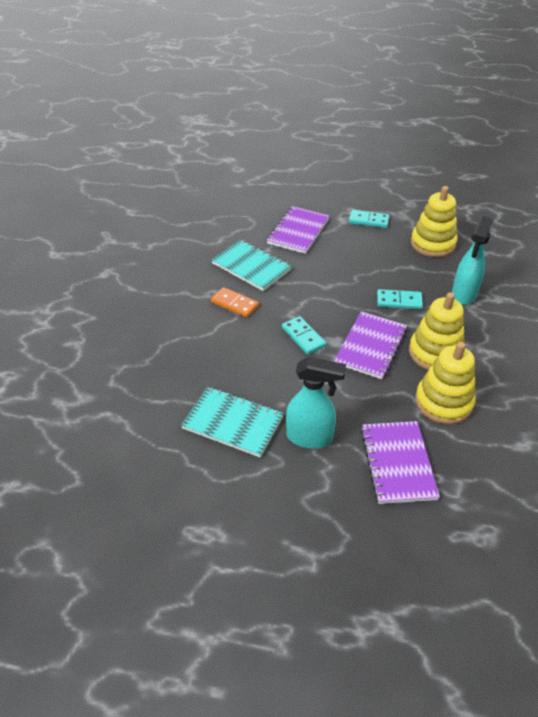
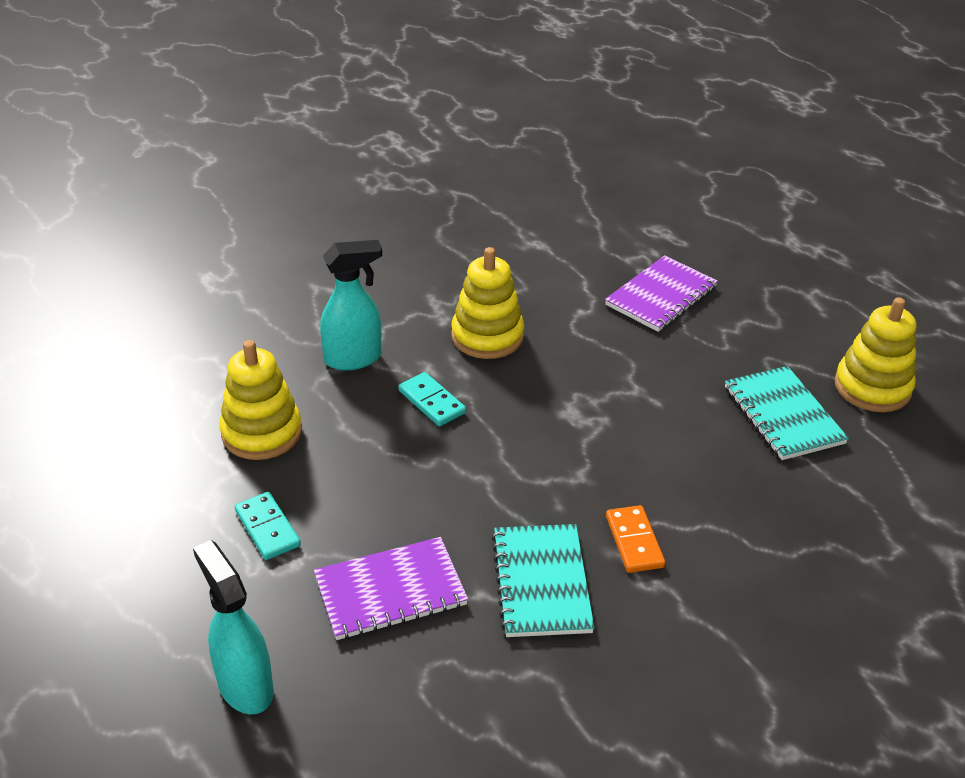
camera: 135 degrees left, 5 degrees down
turquoise domino [282,316,326,355] -> none
turquoise spray bottle [286,357,346,449] -> turquoise spray bottle moved to [193,540,274,714]
purple notebook [334,311,407,379] -> none
yellow stacking toy [415,342,475,424] -> yellow stacking toy moved to [834,297,916,412]

